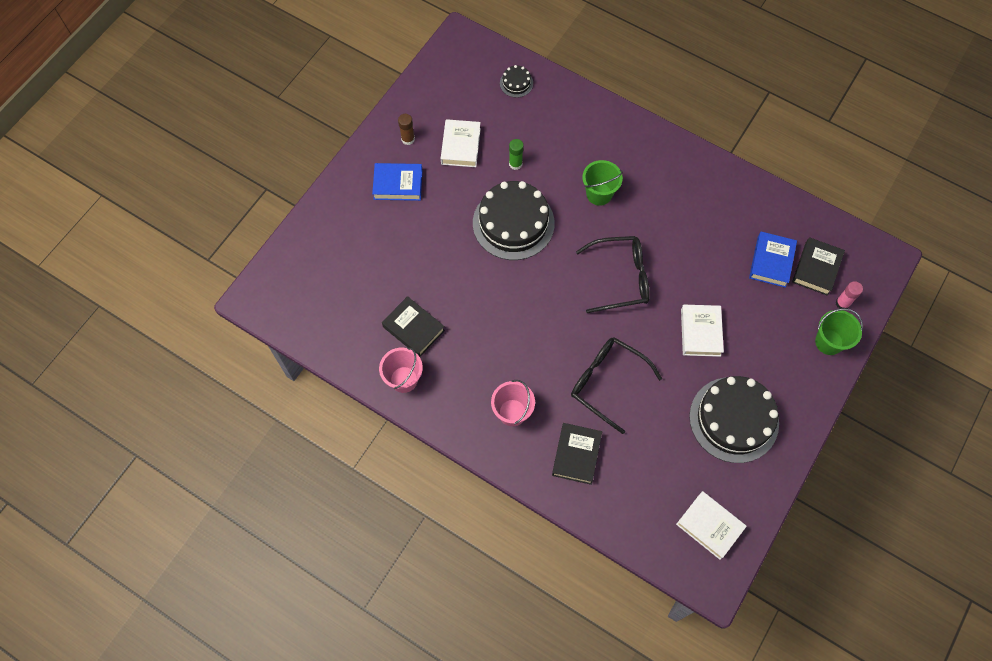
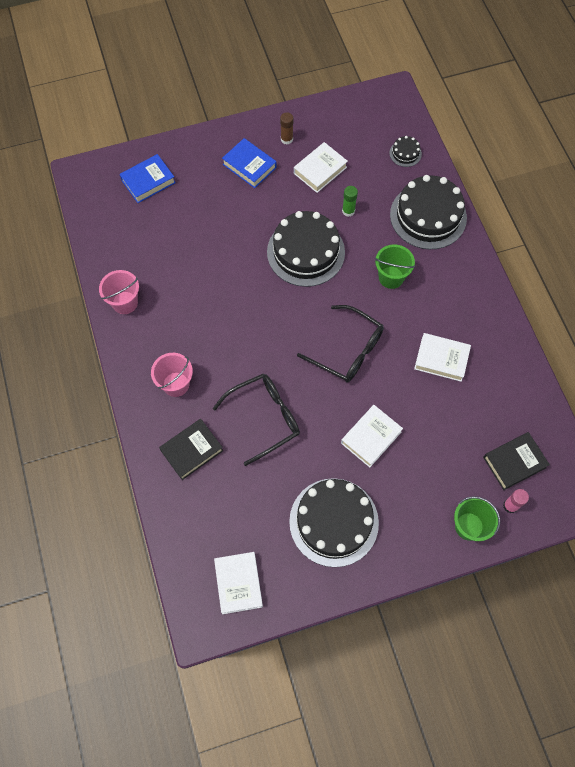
camera: 40 degrees right, 0 degrees up
black book [382,296,445,357] -> none
black glasses [571,337,662,434] -> black glasses turned 75 degrees clockwise [213,374,300,466]
blue book [749,231,797,288] -> blue book moved to [120,154,176,203]
none -> black cake [390,175,467,249]
none -> white book [414,333,471,382]

